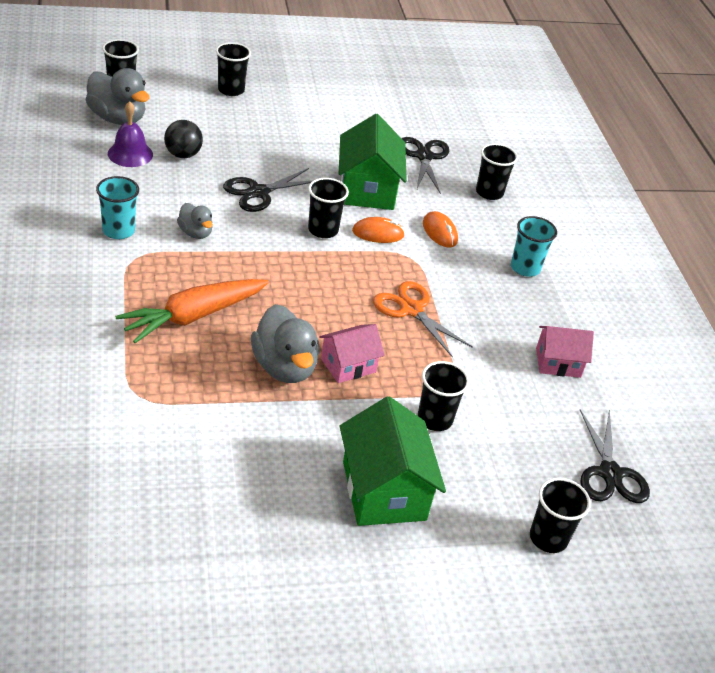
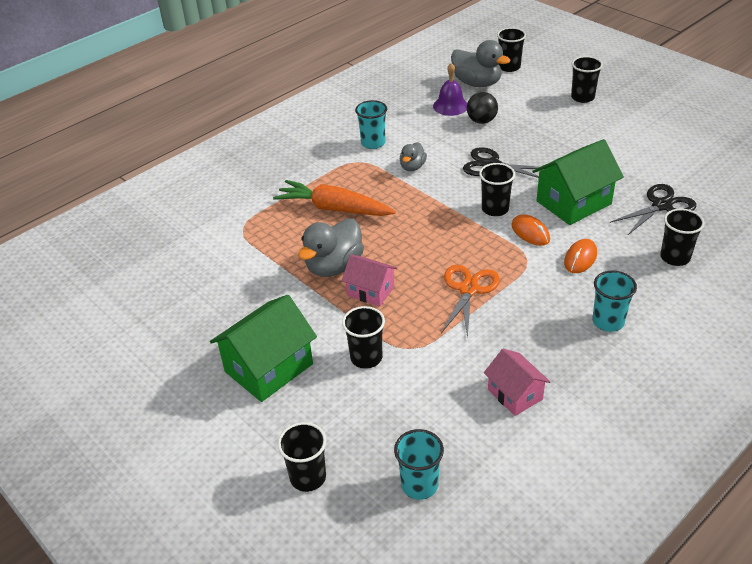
camera: 65 degrees right, 0 degrees up
grey duck [86,68,150,125] -> grey duck turned 60 degrees counterclockwise [451,40,510,87]
black scissors [580,410,650,503] -> turquoise cup [394,429,444,500]

